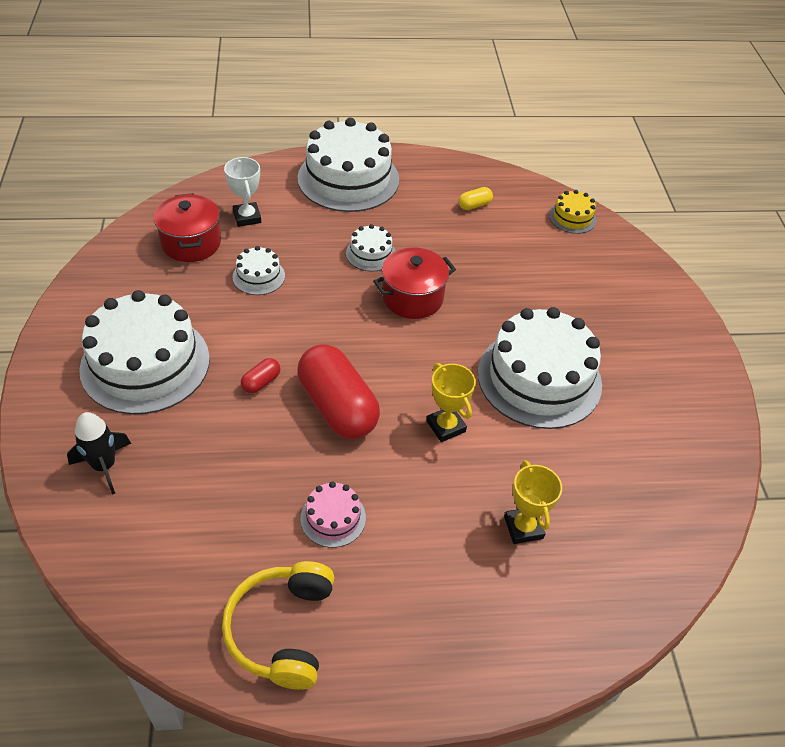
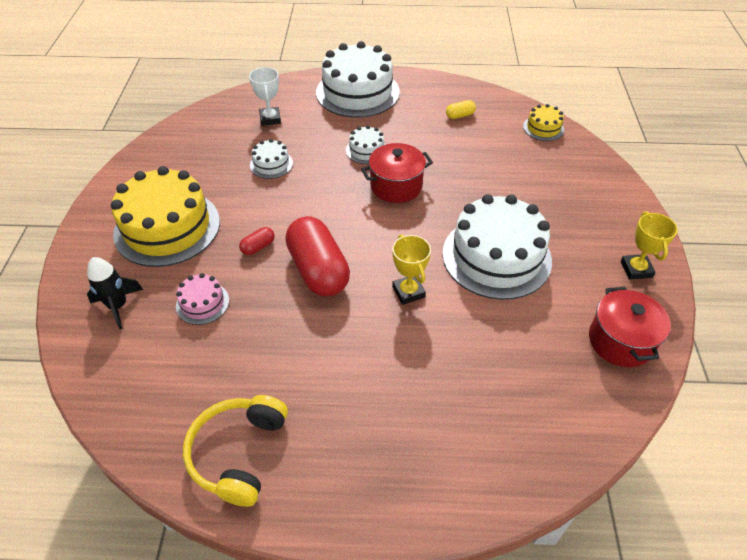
camera: 10 degrees right, 0 degrees up
white cake [79,290,210,415] -> yellow cake [111,166,220,267]
red pot [154,193,221,262] -> red pot moved to [589,287,671,367]
pink cake [300,481,366,548] -> pink cake moved to [176,273,229,325]
yellow trophy [504,460,562,544] -> yellow trophy moved to [621,211,678,280]

